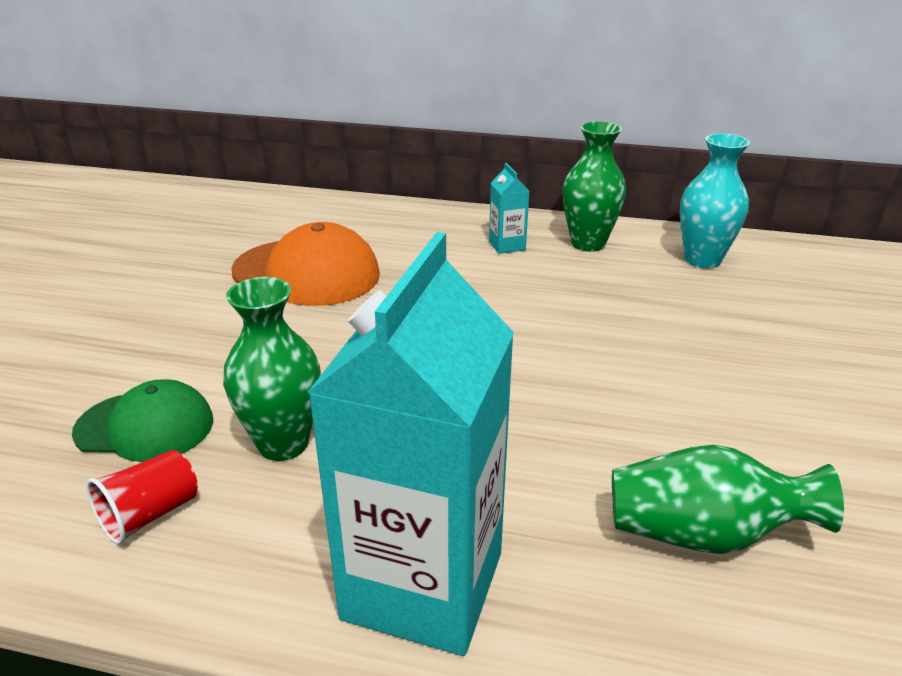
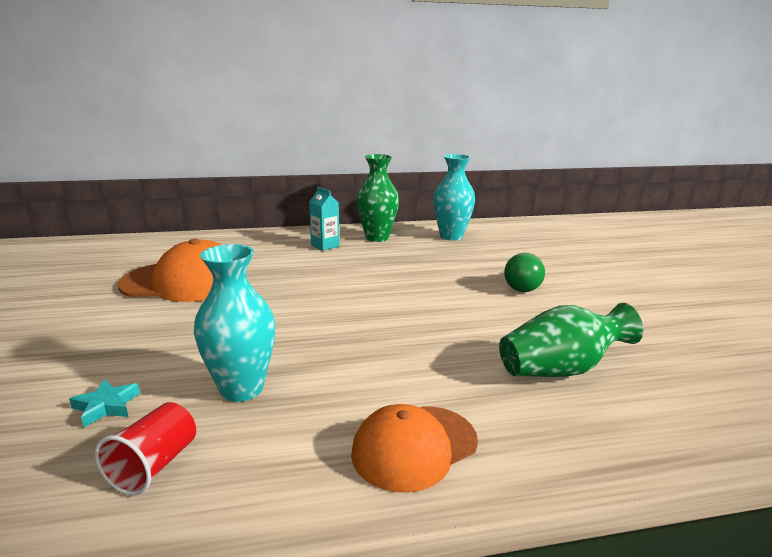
camera: 25 degrees left, 10 degrees down
green cap [72,379,213,462] -> turquoise star [69,379,140,427]
green vase [223,277,321,461] -> turquoise vase [194,244,275,402]
turquoise carton [307,232,514,656] -> orange cap [351,404,478,493]
none -> green light bulb [504,253,545,292]

